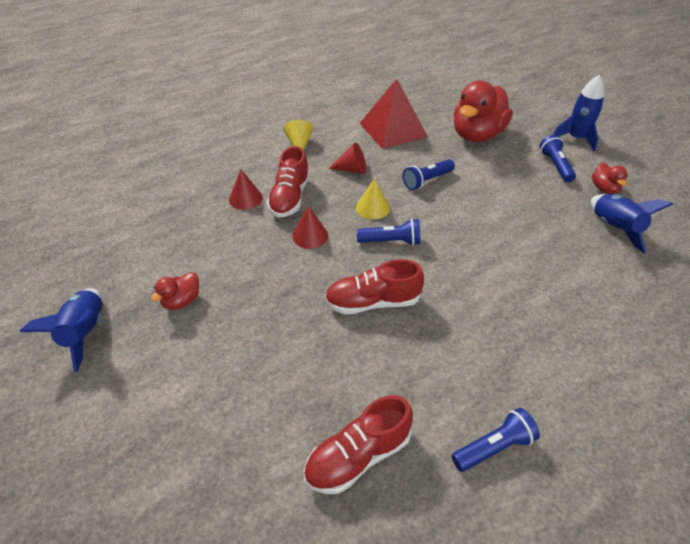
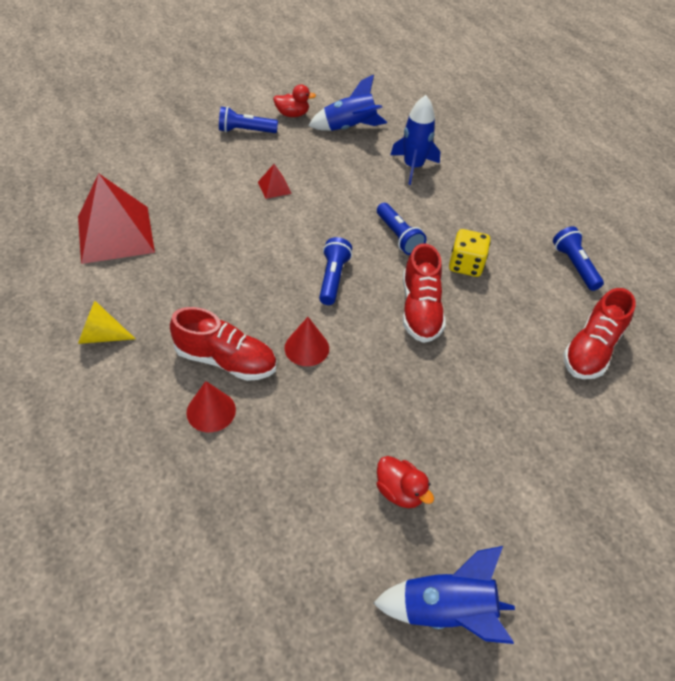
camera: 85 degrees left, 5 degrees up
red shoe [304,395,413,494] -> red shoe turned 60 degrees clockwise [563,288,636,379]
red cone [329,142,366,174] -> none
yellow cone [356,178,390,219] -> none
blue flashlight [403,159,455,190] -> blue flashlight moved to [377,203,426,255]
red duck [454,81,513,142] -> none
blue rocket [553,75,604,151] -> blue rocket moved to [390,95,440,185]
none -> red pyramid [258,164,292,199]
none -> yellow dice [449,229,491,277]

